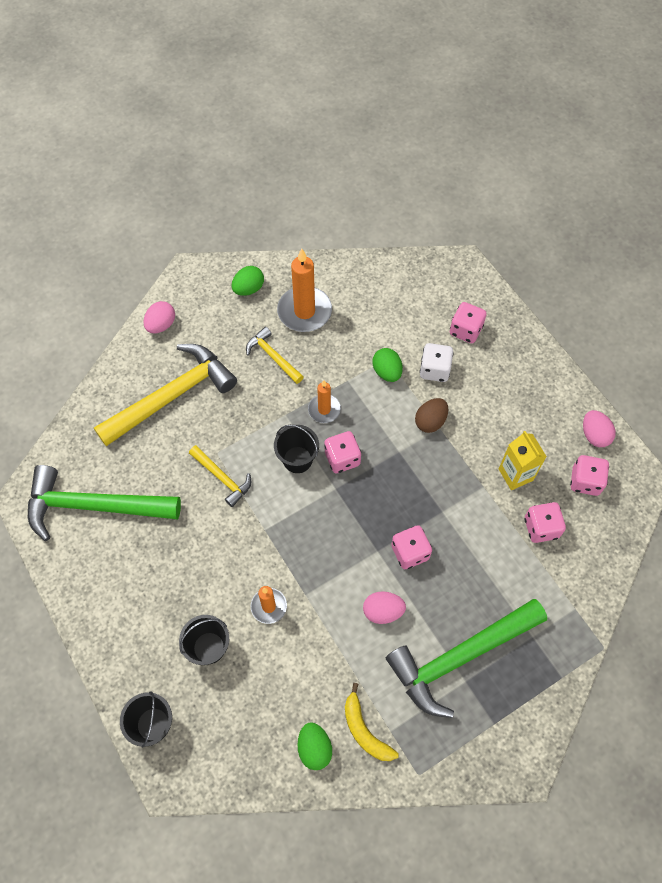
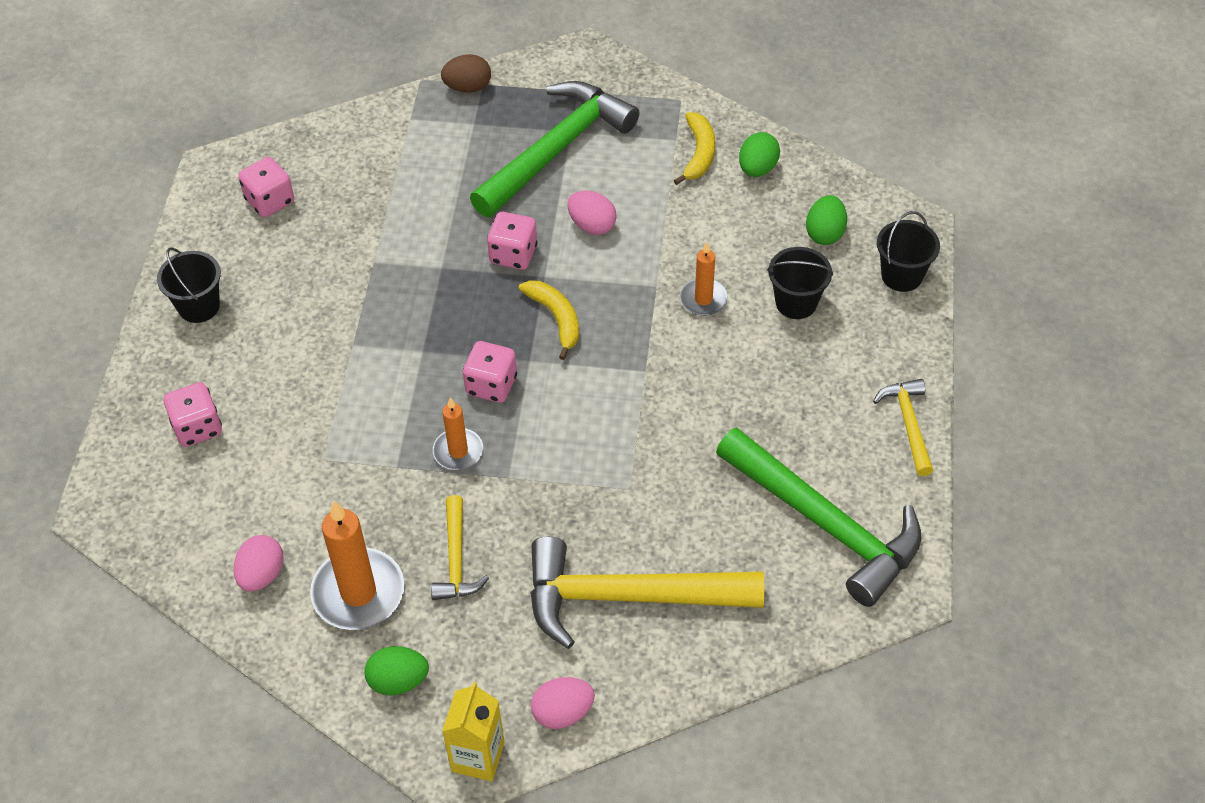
camera: 140 degrees left, 10 degrees down
yellow hammer [189,445,251,507] -> yellow hammer moved to [873,379,934,476]
black bucket [274,425,319,473] -> black bucket moved to [157,247,221,323]
green egg [372,348,403,382] -> green egg moved to [806,195,847,245]
green hammer [386,599,547,718] -> green hammer turned 60 degrees counterclockwise [470,81,639,217]
brown egg [415,398,448,433] -> brown egg moved to [441,54,491,93]
white dice [420,343,454,382] -> none
yellow carton [499,431,547,490] -> yellow carton moved to [442,682,504,781]
pink dice [525,502,566,543] -> none
pink egg [583,410,616,447] -> pink egg moved to [233,535,284,592]
none -> yellow banana [519,280,579,360]

